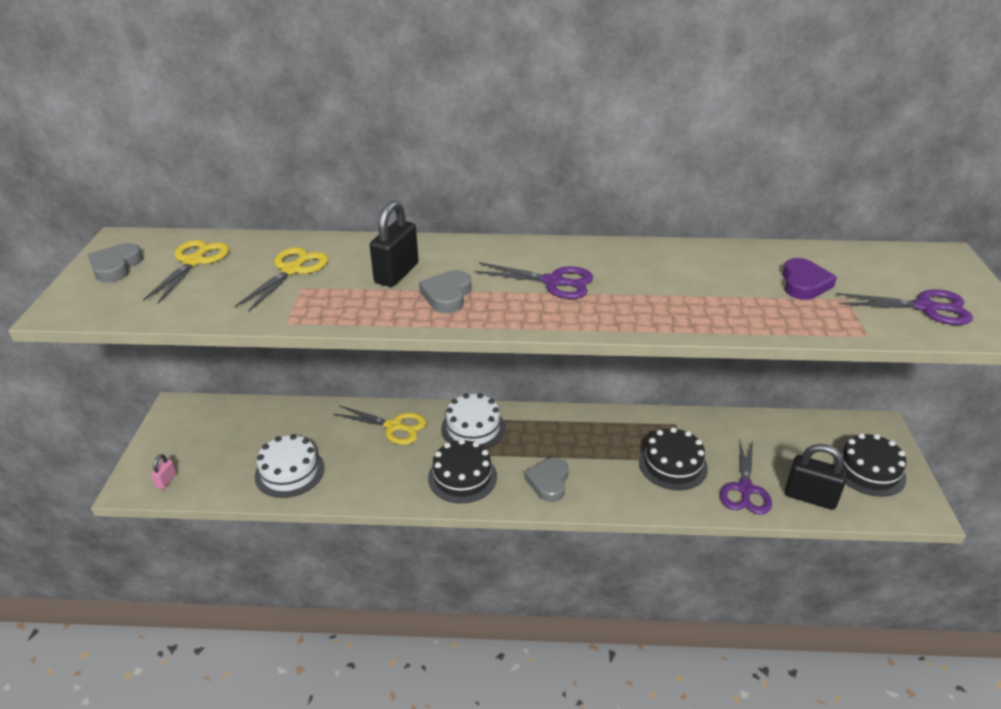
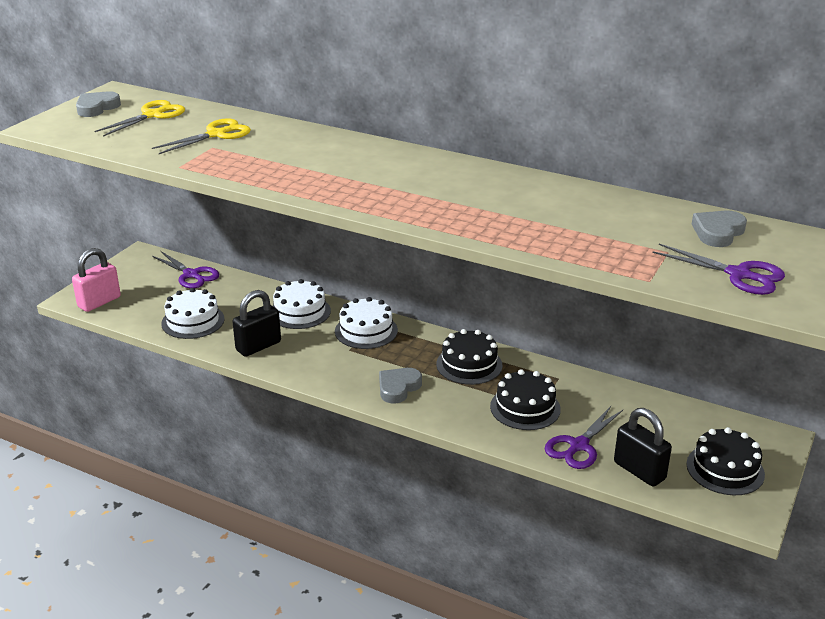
camera: 25 degrees right, 5 degrees down
pink padlock [151,454,177,489] -> pink padlock [72,248,121,312], size x2.04
yellow scissors [333,405,426,445] -> white cake [273,279,331,329]
black padlock [370,200,419,287] -> black padlock moved to [232,290,281,357]
grey heart [419,270,471,313] -> grey heart moved to [692,210,747,247]
black cake [428,439,497,503] -> black cake moved to [436,329,503,385]
purple scissors [474,262,593,299] -> purple scissors moved to [152,251,219,289]
purple heart [782,258,837,300] -> none

